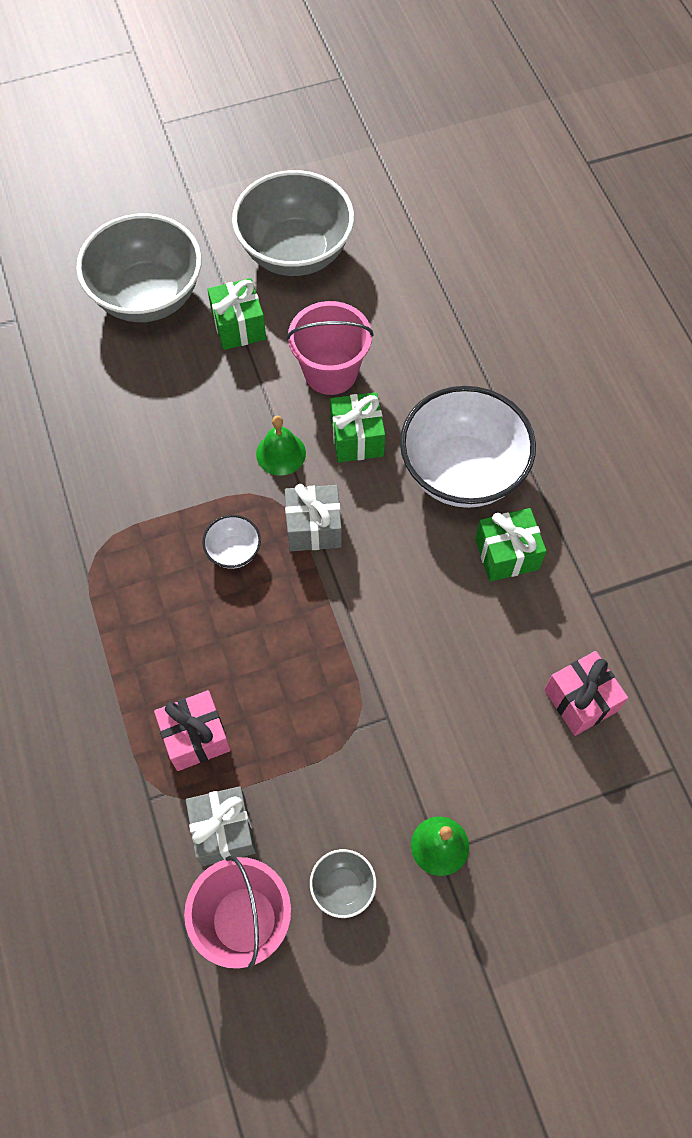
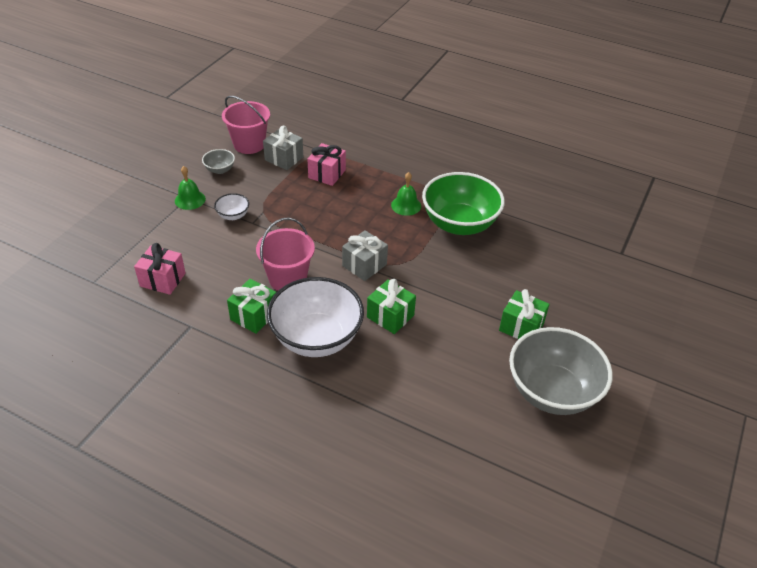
camera: 135 degrees right, 20 degrees down
grey bowl [76,213,202,322] -> none
white bowl [202,515,261,569] -> white bowl moved to [214,193,249,220]
green bell [256,416,306,476] -> green bell moved to [391,172,421,216]
pink bucket [286,301,374,395] -> pink bucket moved to [256,218,315,291]
none -> green bowl [422,172,505,235]

